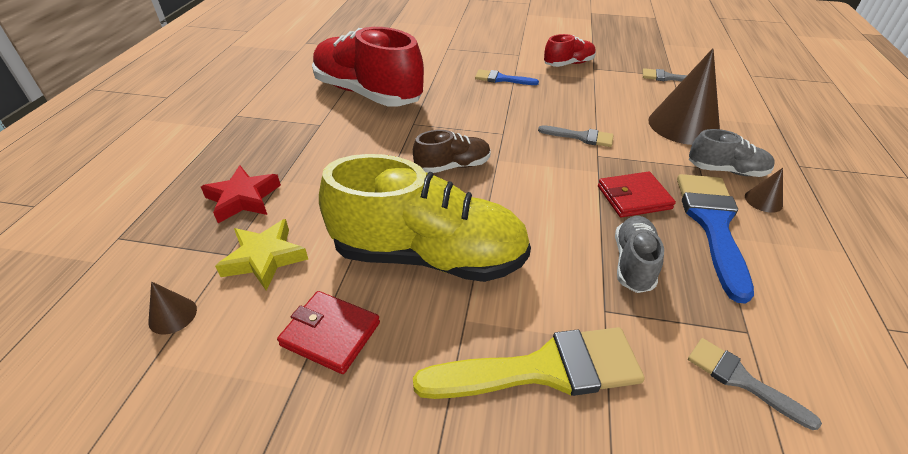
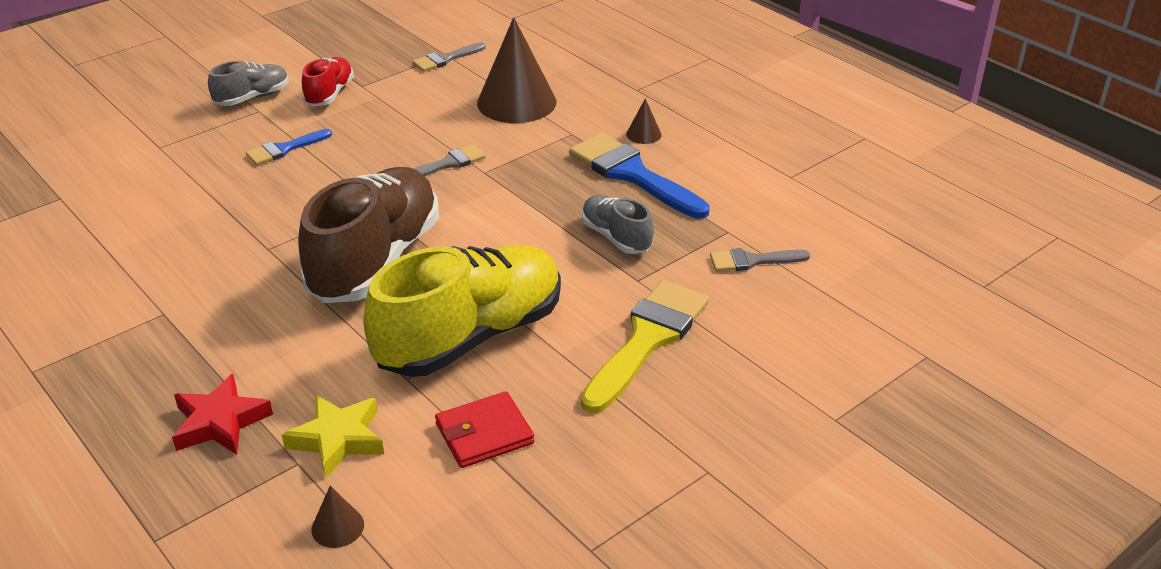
camera: 50 degrees left, 5 degrees down
red shoe [312,27,424,106] -> none
brown shoe [413,130,491,173] -> brown shoe [298,167,439,303], size x2.05
red wallet [598,171,676,218] -> none
grey shoe [689,129,775,177] -> grey shoe moved to [208,61,289,106]

